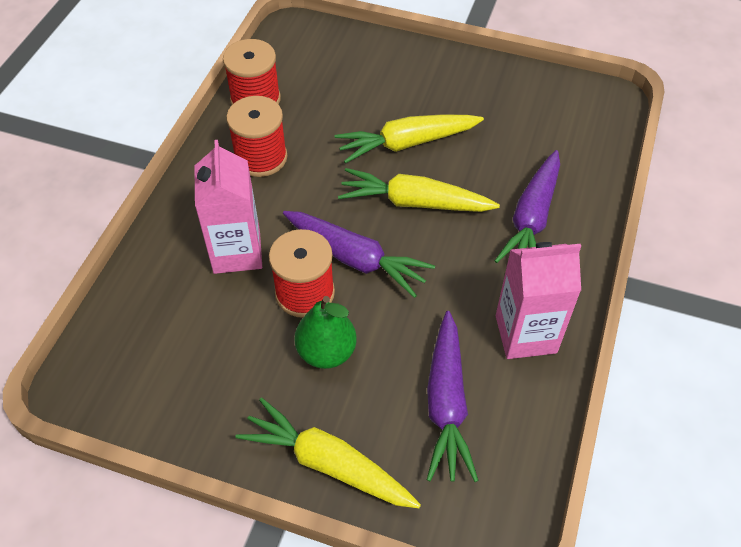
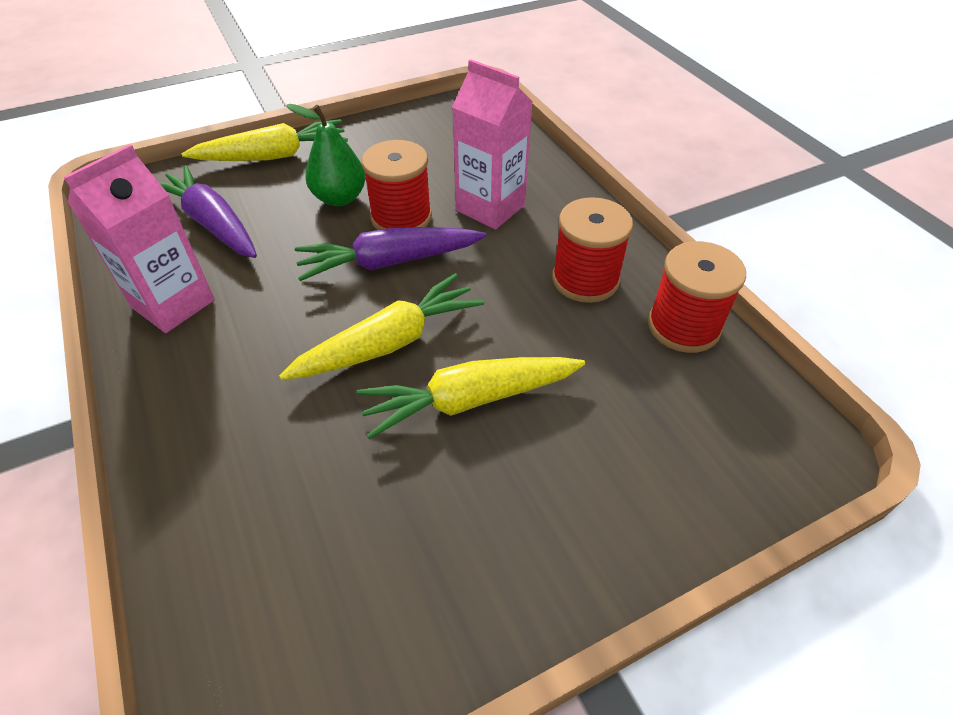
camera: 135 degrees right, 5 degrees down
yellow carrot [335,114,484,164] -> yellow carrot turned 135 degrees counterclockwise [357,357,585,439]
purple carrot [495,150,560,263] -> none

